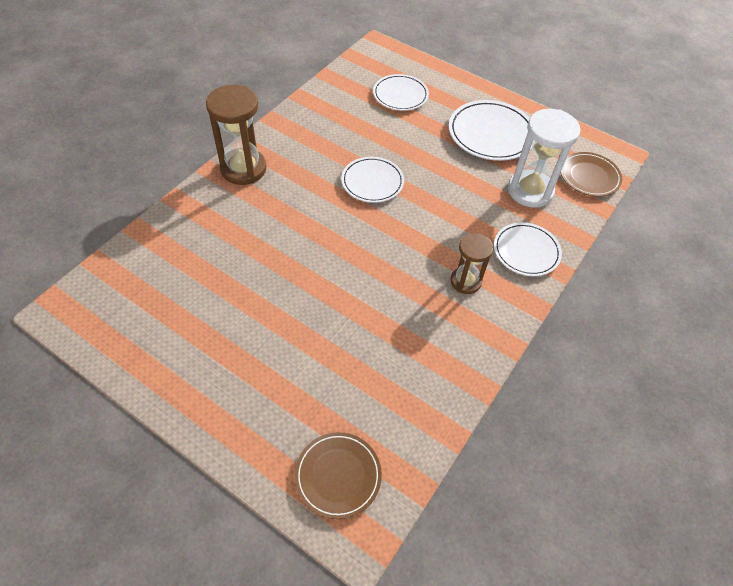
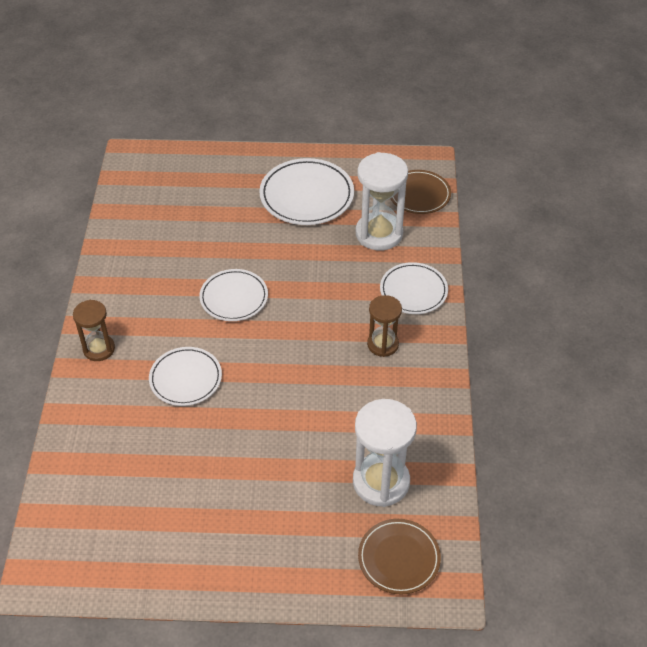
camera: 30 degrees left, 5 degrees down
brown hourglass [206,85,267,185] -> brown hourglass [73,300,115,361], size x0.61
white plate [373,74,429,111] -> white plate moved to [149,347,222,406]
none -> white hourglass [353,399,417,507]

